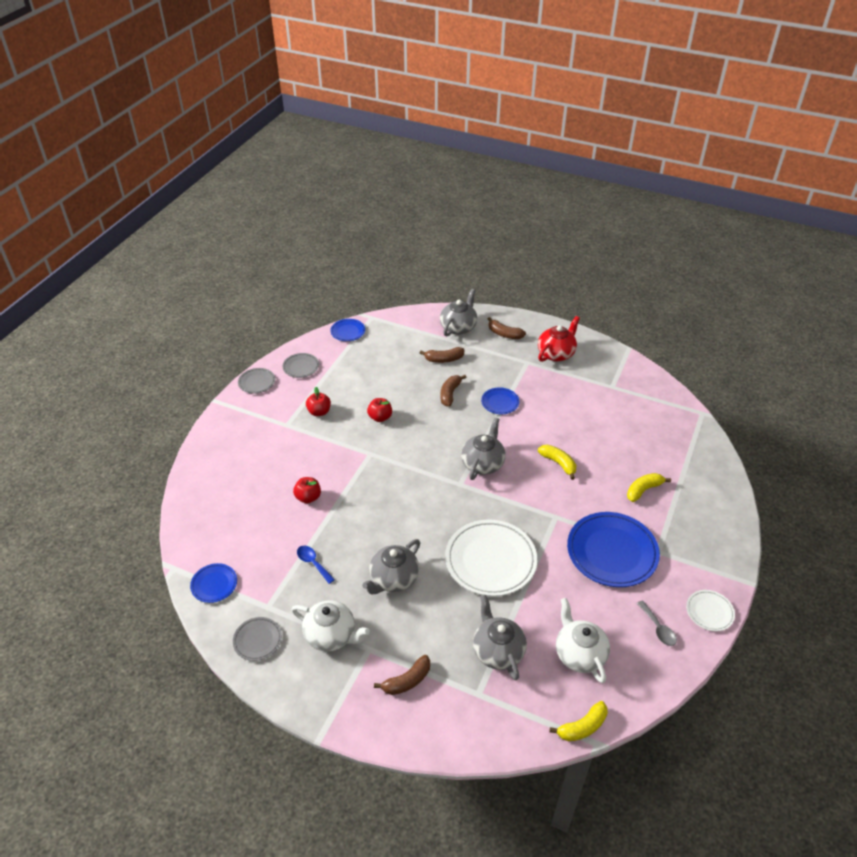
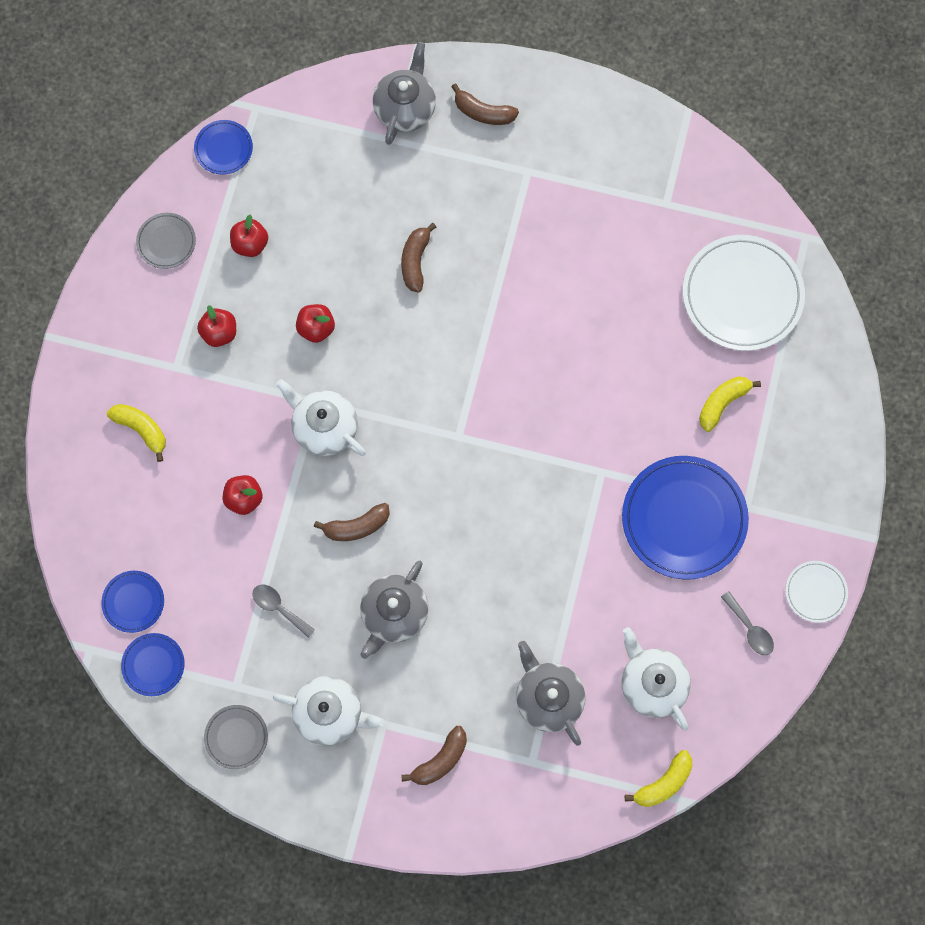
camera: 10 degrees left, 30 degrees up
grey plate [238,368,275,394] -> none
blue spoon [297,546,335,584] -> grey spoon [253,584,315,638]
brown banana [420,347,464,363] -> brown banana moved to [314,503,390,541]
white plate [445,520,537,596] -> white plate moved to [683,235,805,351]
grey teapot [461,417,505,480] -> none
blue plate [481,387,519,414] -> blue plate moved to [101,571,164,633]
red teapot [538,316,580,362] -> none
yellow banana [538,445,576,480] -> yellow banana moved to [107,404,166,462]
none -> red apple [230,215,268,257]
none -> white teapot [276,379,366,456]

